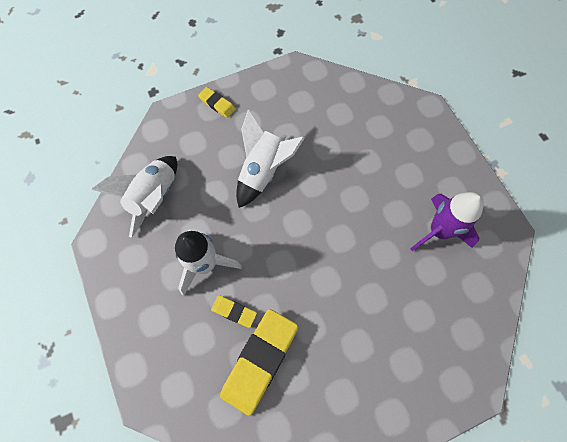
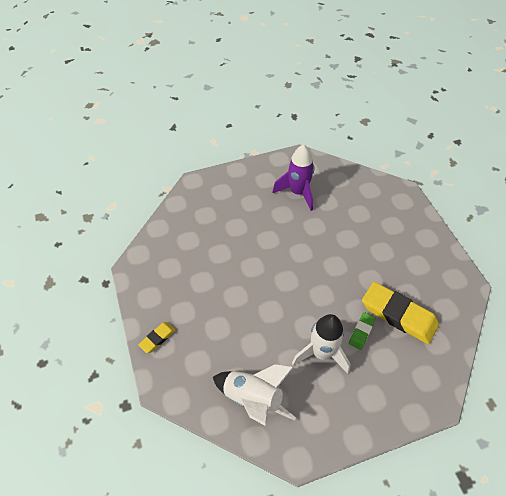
camera: 85 degrees left, 15 degrees down
yellow eraser [211,295,257,328] -> green eraser [349,312,376,350]
white rocket [236,110,305,208] -> none

